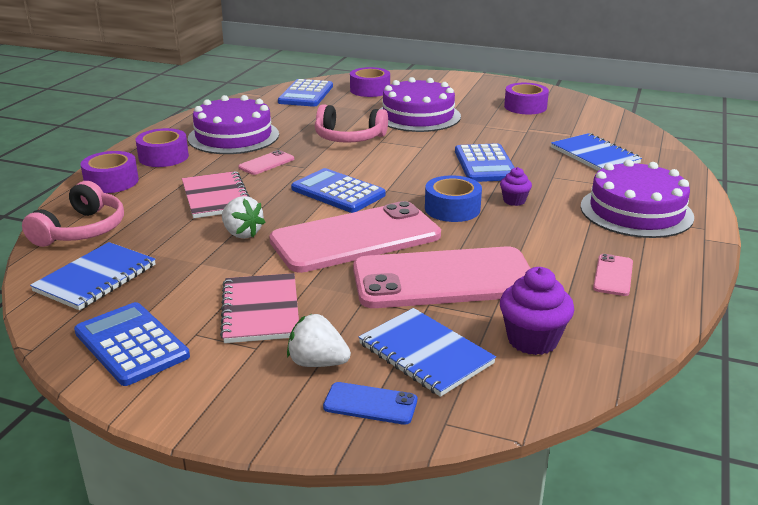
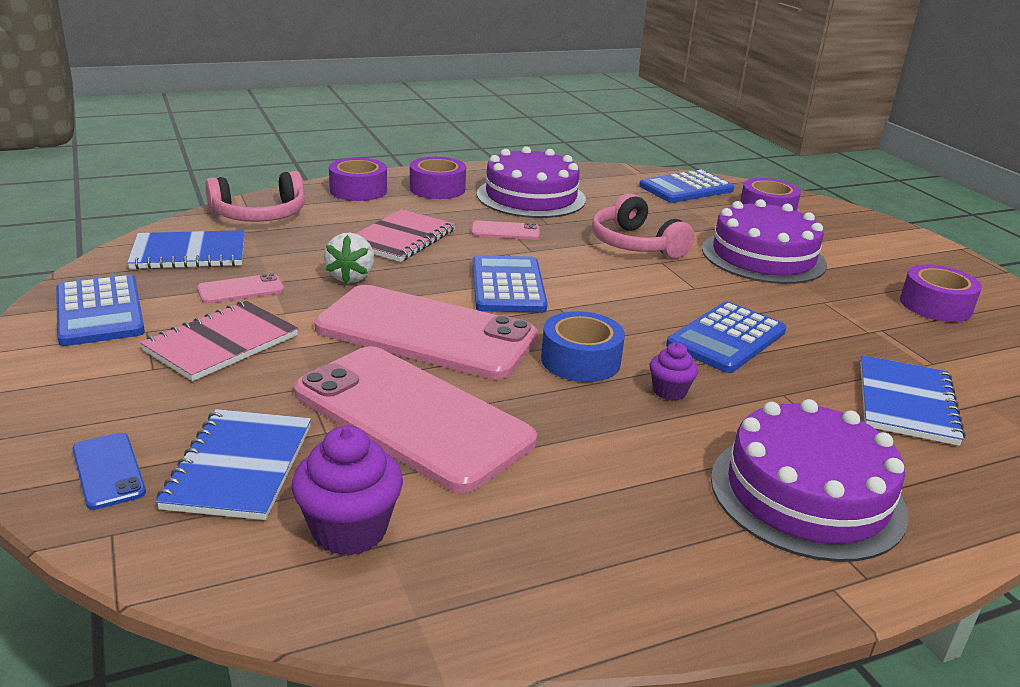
camera: 45 degrees right, 0 degrees up
blue calculator [74,302,190,386] -> blue calculator turned 150 degrees clockwise [56,274,145,346]
white strawberry [287,314,351,367] -> none
pink phone [593,254,633,296] -> pink phone moved to [197,273,284,303]

